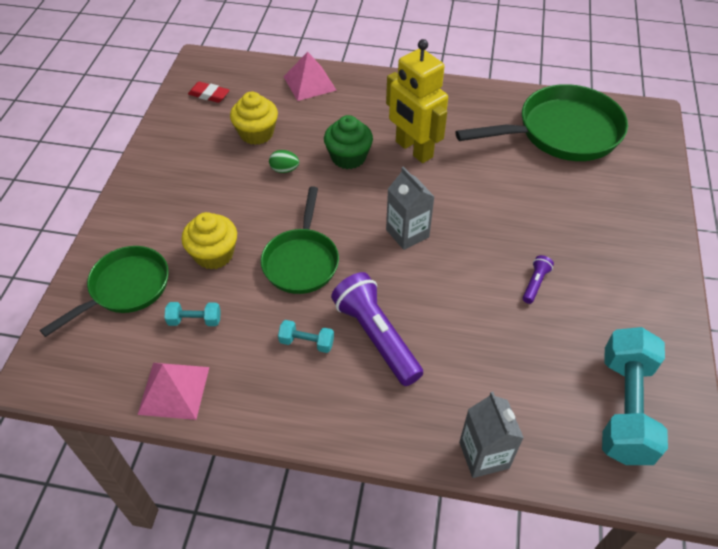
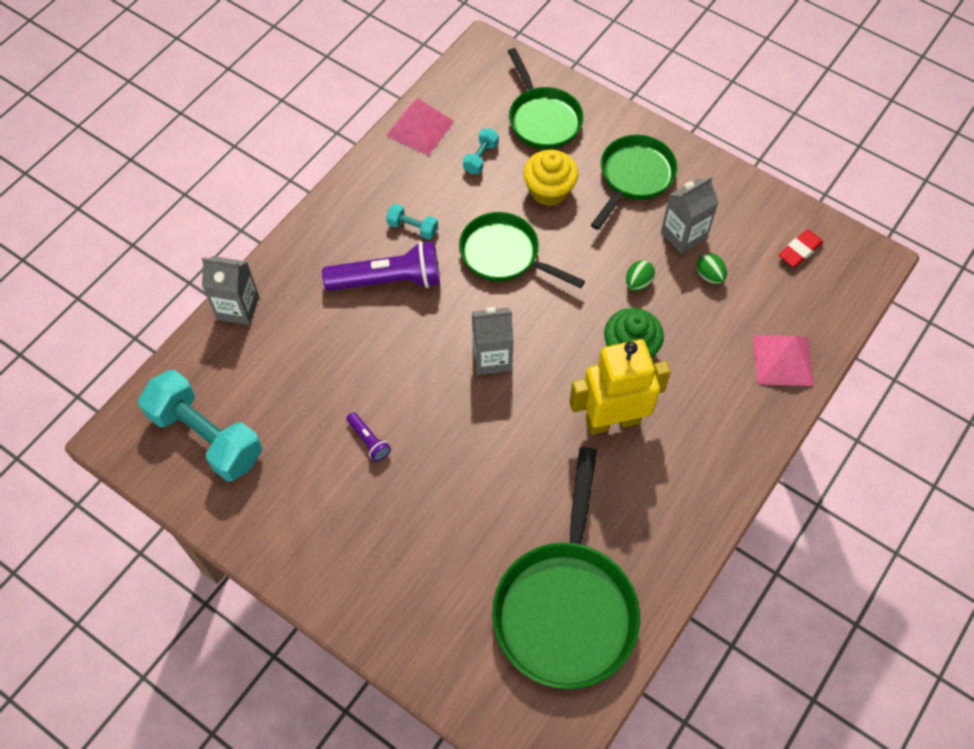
camera: 115 degrees right, 10 degrees up
yellow cupcake [230,92,278,145] -> green egg [697,253,727,284]
turquoise dumbbell [278,320,334,353] -> turquoise dumbbell turned 75 degrees clockwise [386,204,438,240]
none -> green pan [591,135,678,230]
none -> grey carton [661,176,719,254]

